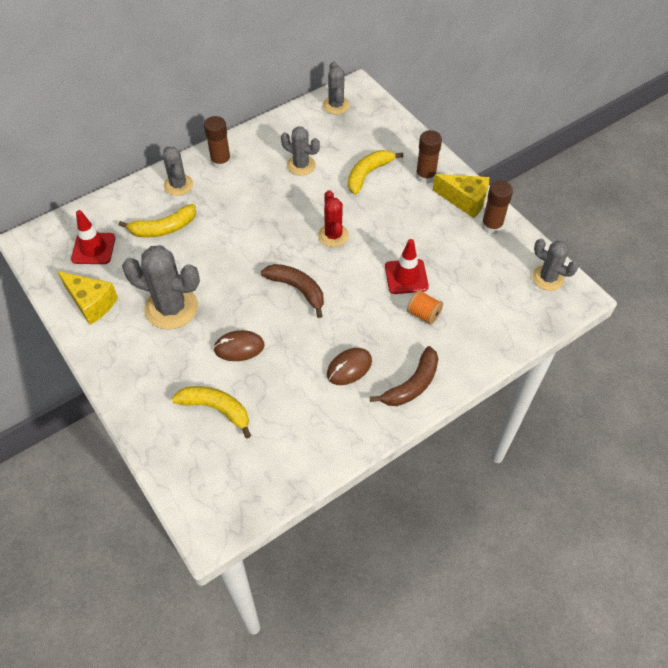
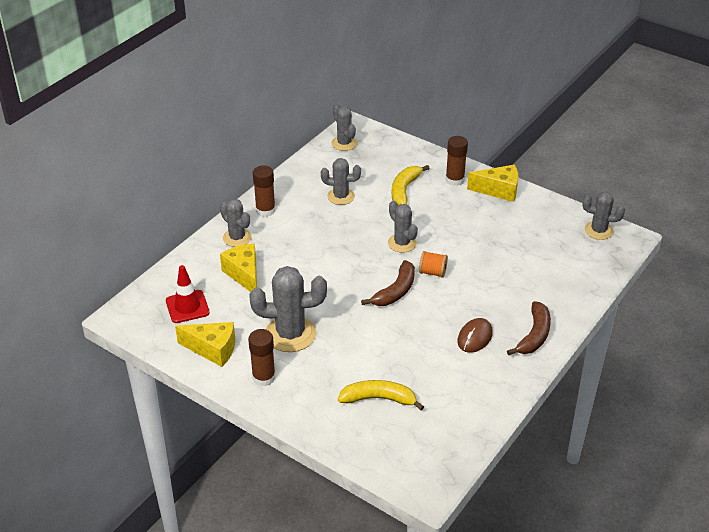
camera: 20 degrees left, 15 degrees down
yellow banana [119,204,196,238] -> yellow cheese [220,244,257,292]
brown mouse [213,330,264,361] -> none
brown banana [261,264,324,318] -> brown banana turned 105 degrees clockwise [361,260,415,306]
red cactus [318,190,349,247] -> grey cactus [388,201,418,253]
red traffic cone [385,239,429,294] -> none
orange spool [407,290,443,325] -> orange spool moved to [419,251,448,278]
brown glue stick [481,181,513,234] -> brown glue stick moved to [248,329,276,386]

